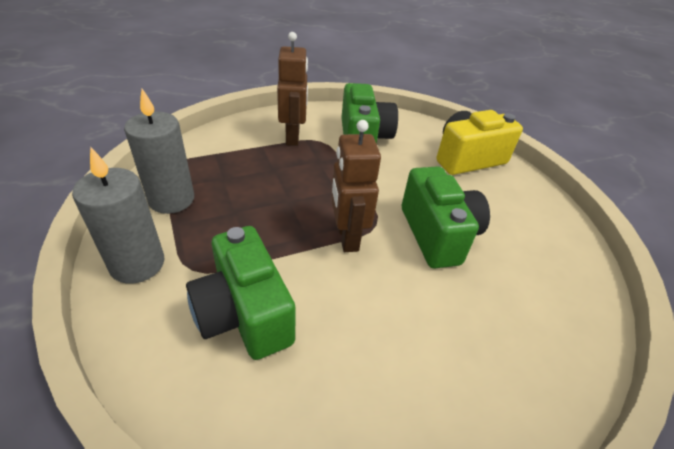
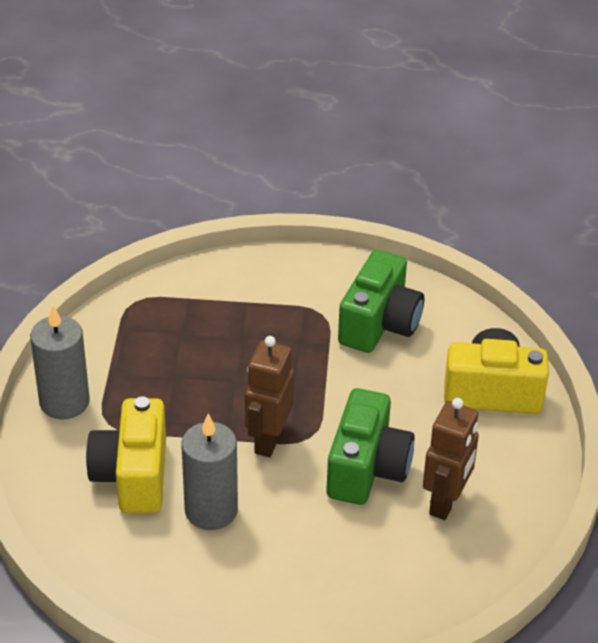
camera: 30 degrees right, 0 degrees up
grey candle [124,89,194,214] -> grey candle moved to [181,414,238,530]
green camera [186,226,295,360] -> yellow camera [86,396,166,513]
brown robot [277,32,308,146] -> brown robot moved to [423,398,479,520]

